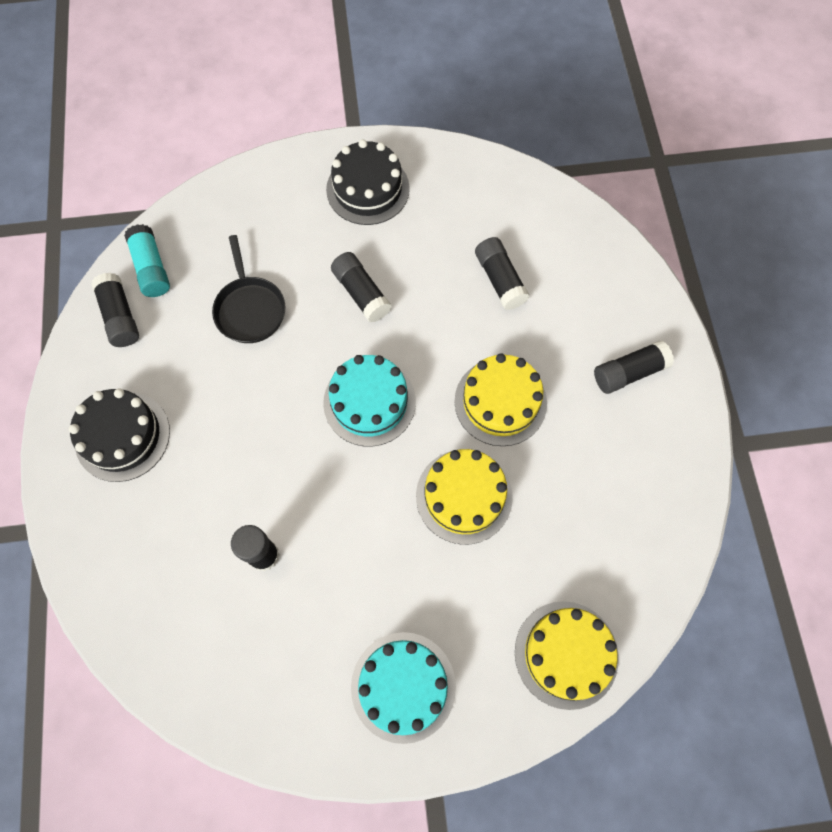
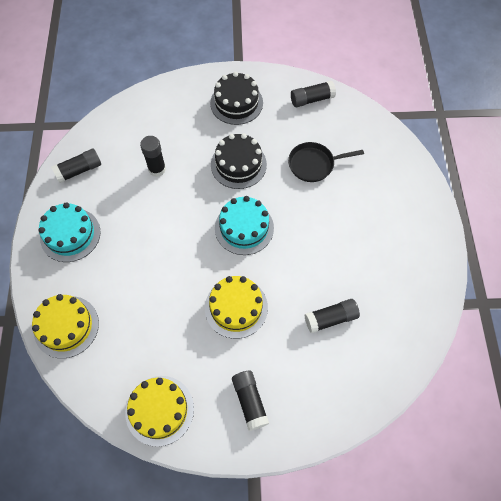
camera: 95 degrees right, 5 degrees down
turquoise glue stick [124,224,170,297] -> none
black cake [326,139,410,225] -> black cake moved to [211,133,267,189]
black glue stick [331,252,392,322] -> black glue stick moved to [51,149,101,183]
yellow cake [416,449,513,545] -> yellow cake moved to [125,376,194,447]

